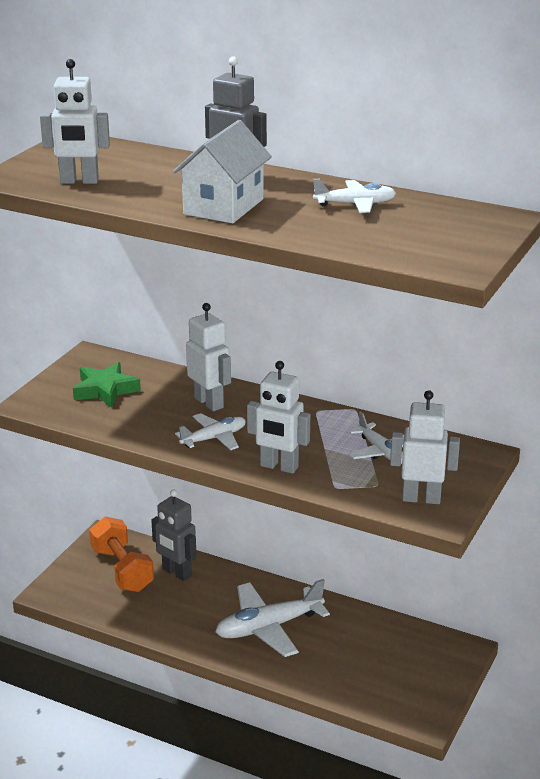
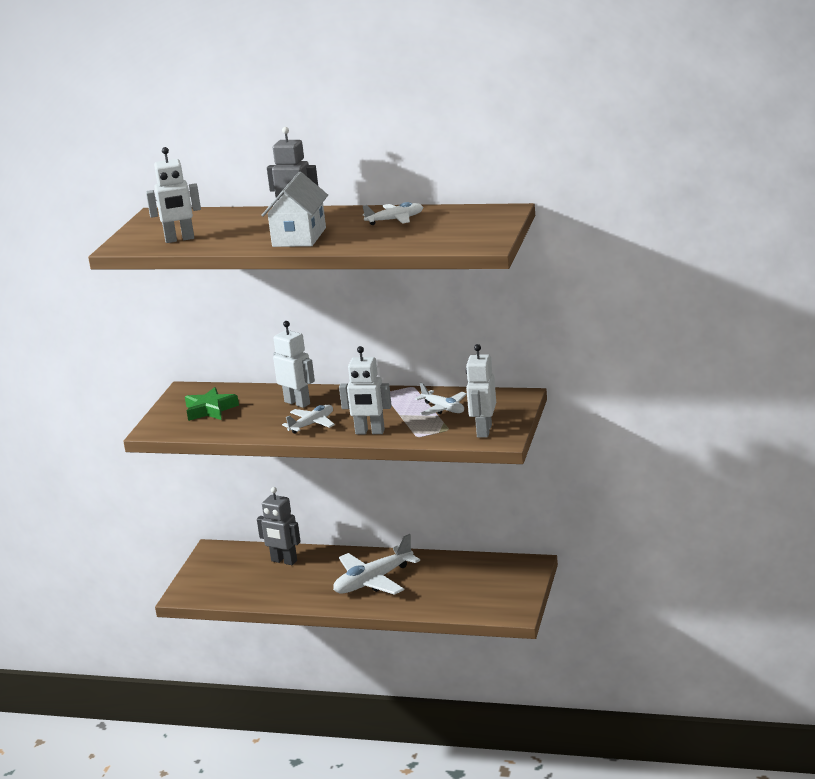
camera: 10 degrees left, 5 degrees down
orange dumbbell [89,516,154,592] -> none
white robot [390,390,460,504] -> white robot turned 75 degrees counterclockwise [466,344,496,438]

